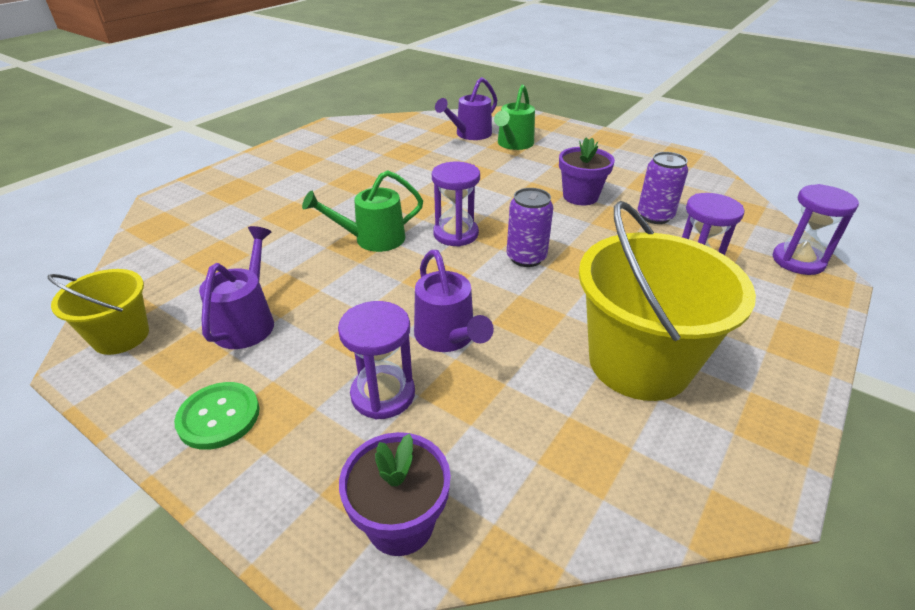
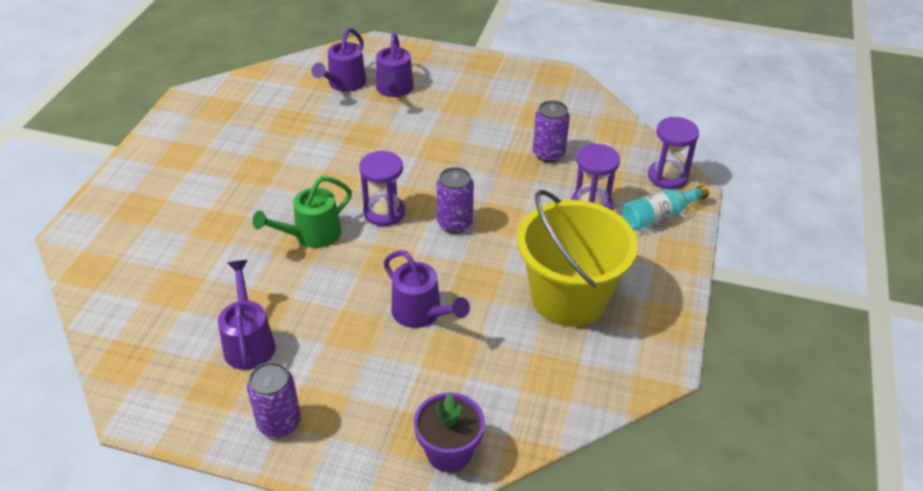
camera: 20 degrees left, 5 degrees up
yellow bucket [47,269,149,355] -> none
green button [174,382,260,450] -> purple can [247,362,301,438]
purple hourglass [338,301,415,419] -> none
green watering can [494,85,535,150] -> purple watering can [376,32,414,97]
purple flower pot [559,137,615,205] -> none
none -> turquoise bottle [622,185,709,230]

